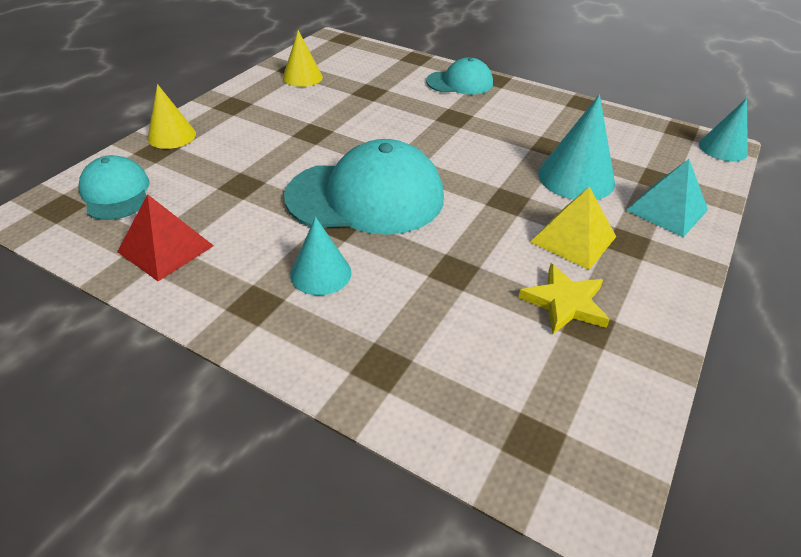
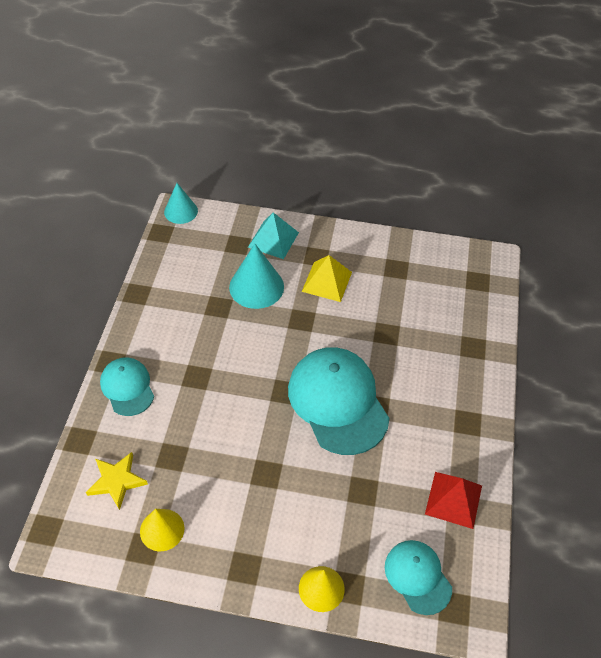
camera: 110 degrees left, 10 degrees up
turquoise cap [78,155,149,220] -> turquoise cap turned 105 degrees clockwise [385,540,452,615]
turquoise cone [290,217,351,296] -> none
yellow star [518,263,610,334] -> yellow star moved to [86,452,148,510]

